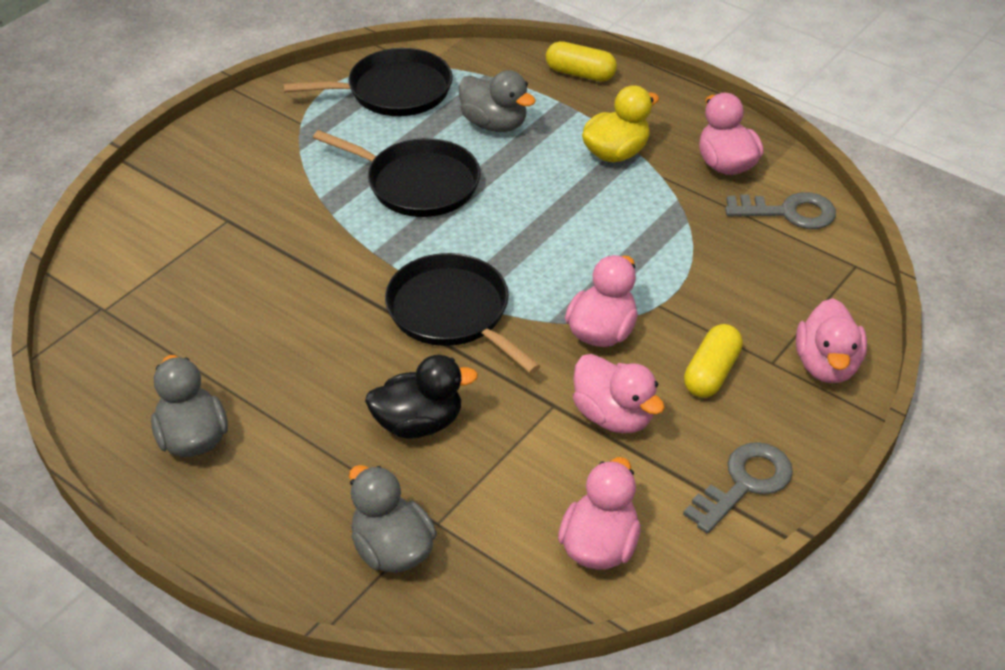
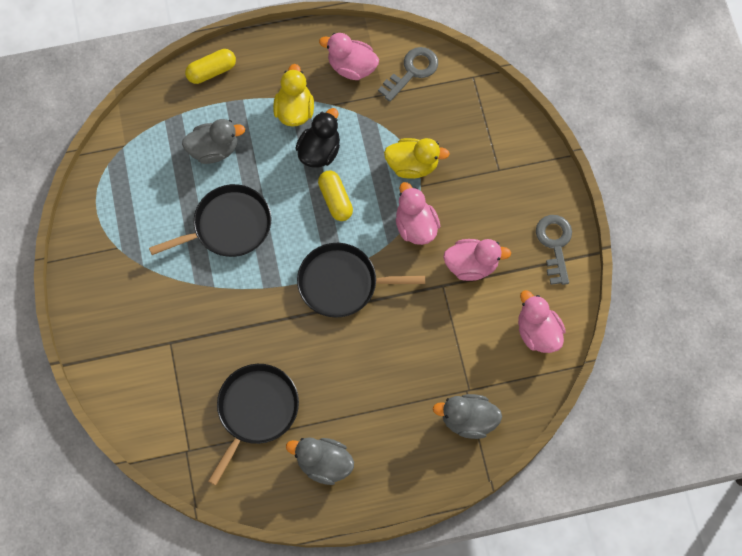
camera: 50 degrees left, 25 degrees up
black pan [283,48,453,116] -> black pan moved to [208,364,299,486]
black duck [365,355,478,439] -> black duck moved to [295,108,340,168]
yellow capsule [684,324,743,398] -> yellow capsule moved to [318,170,353,221]
pink duck [796,298,867,383] -> none
none -> yellow duck [384,138,450,179]

